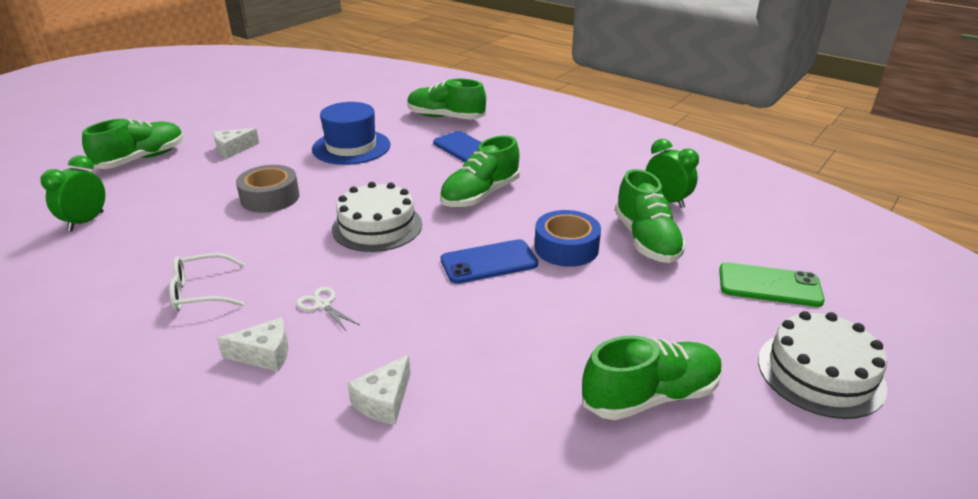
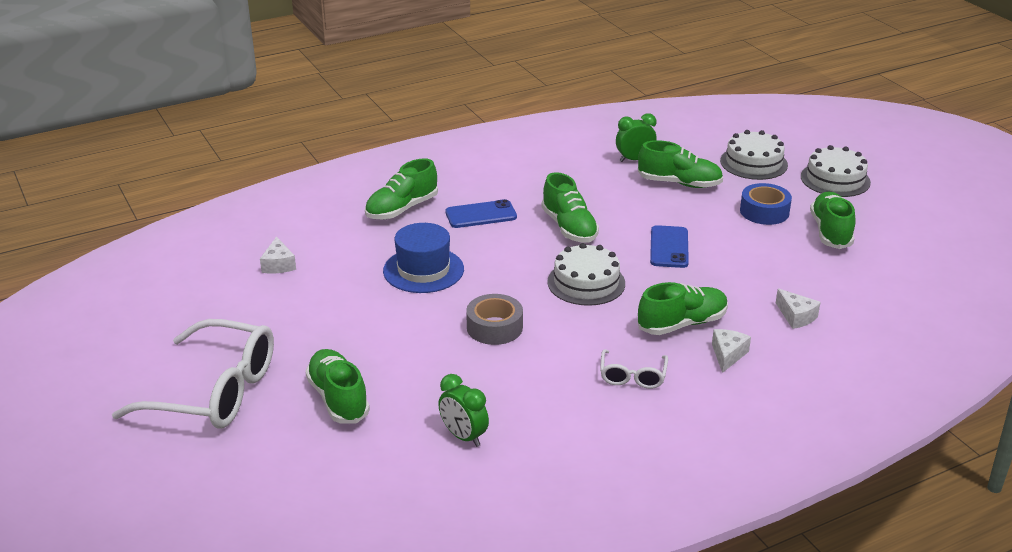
camera: 65 degrees left, 0 degrees up
white cheese [213,128,259,159] -> white cheese moved to [260,236,296,273]
white scissors [296,287,360,332] -> green shoe [638,282,728,335]
blue tape [535,210,601,267] -> blue tape moved to [740,183,792,225]
green phone [719,262,825,307] -> white cake [720,130,788,180]
none -> white glasses [112,319,274,429]

